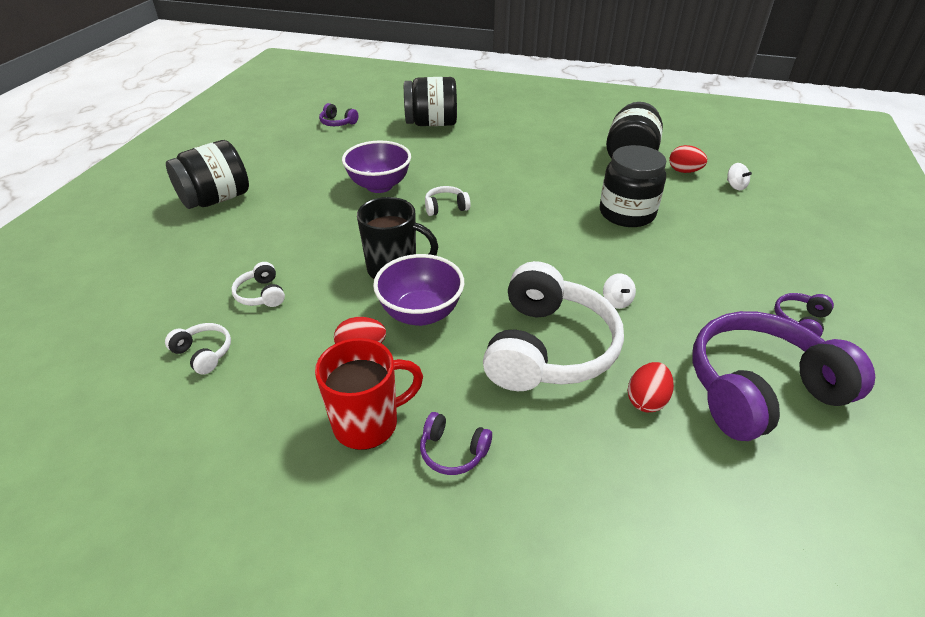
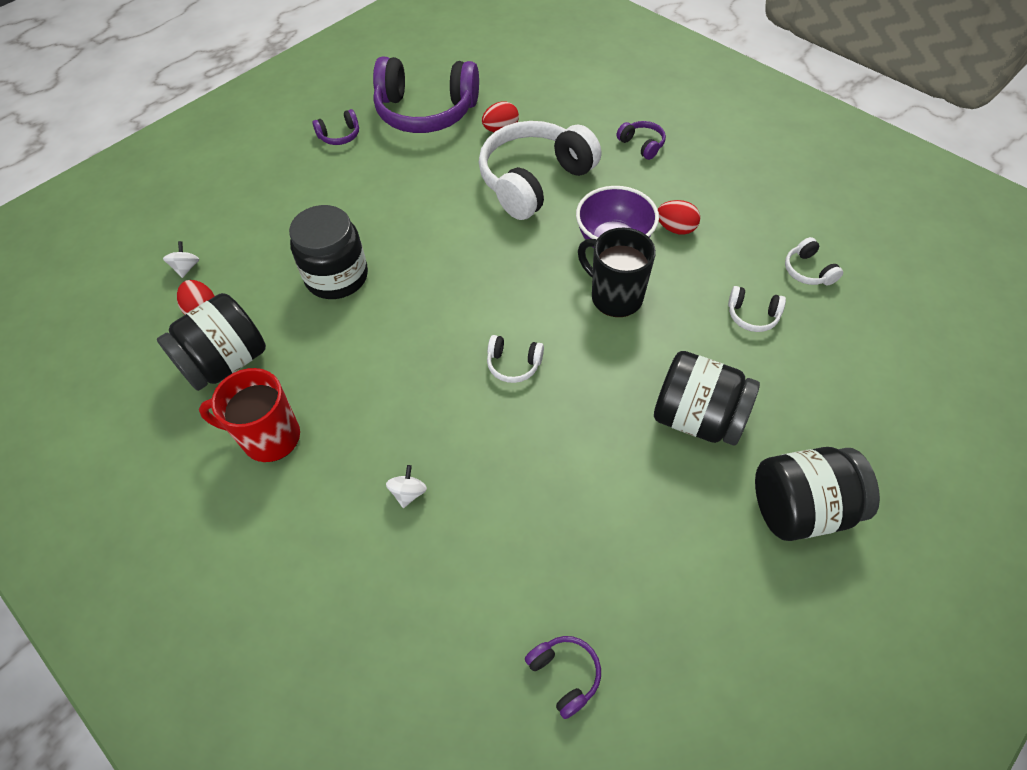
camera: 150 degrees left, 15 degrees up
white headphones [232,262,285,307] -> white headphones turned 105 degrees clockwise [728,286,786,332]
red mug [315,338,423,450] -> red mug moved to [199,368,300,462]
purple bowl [342,141,411,193] -> none
black jar [404,77,457,126] -> black jar moved to [654,351,760,445]
white spinning top [603,273,636,309] -> white spinning top moved to [386,465,427,508]

